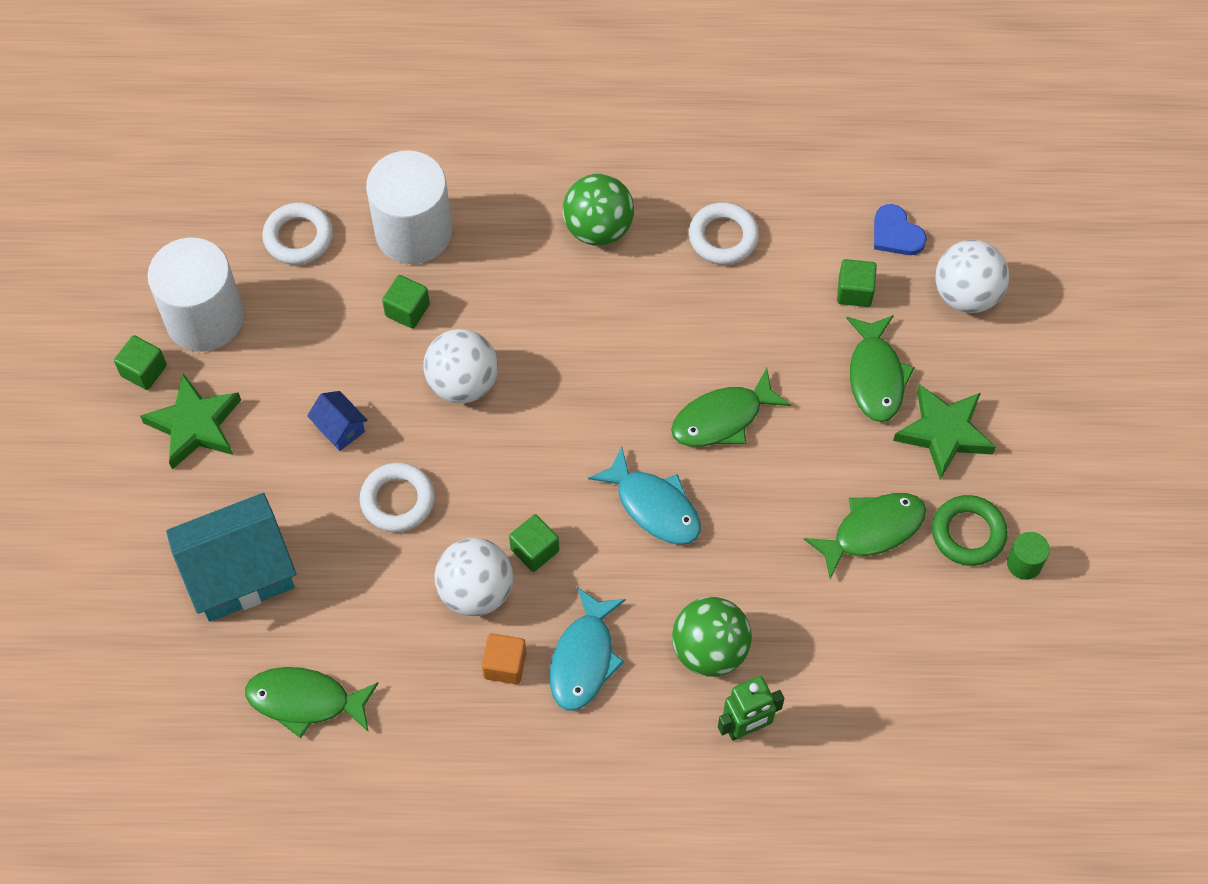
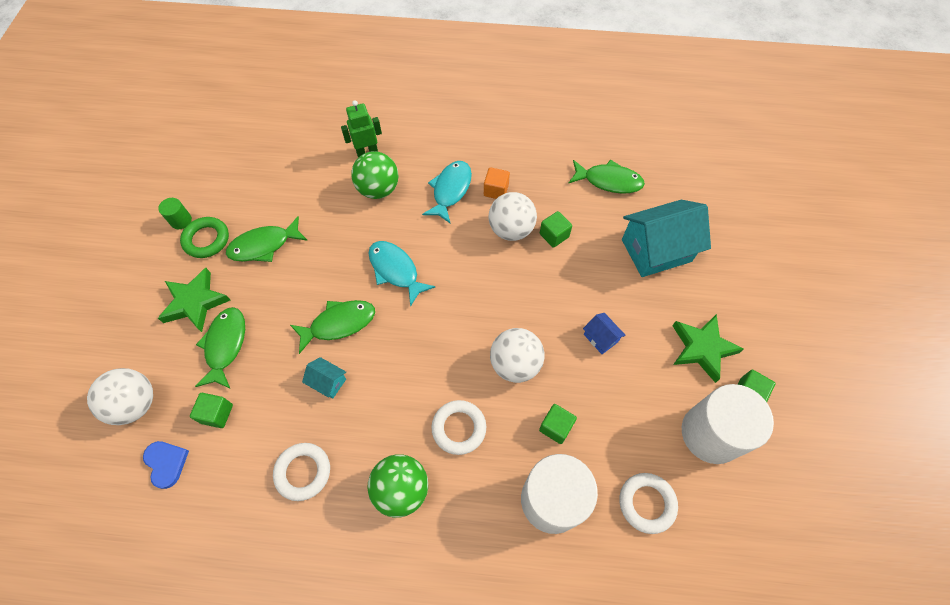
camera: 175 degrees left, 0 degrees up
white ring [360,462,435,532] -> white ring moved to [431,400,486,455]
green cube [509,514,559,572] -> green cube moved to [540,211,572,248]
none -> turquoise house [302,357,346,399]

